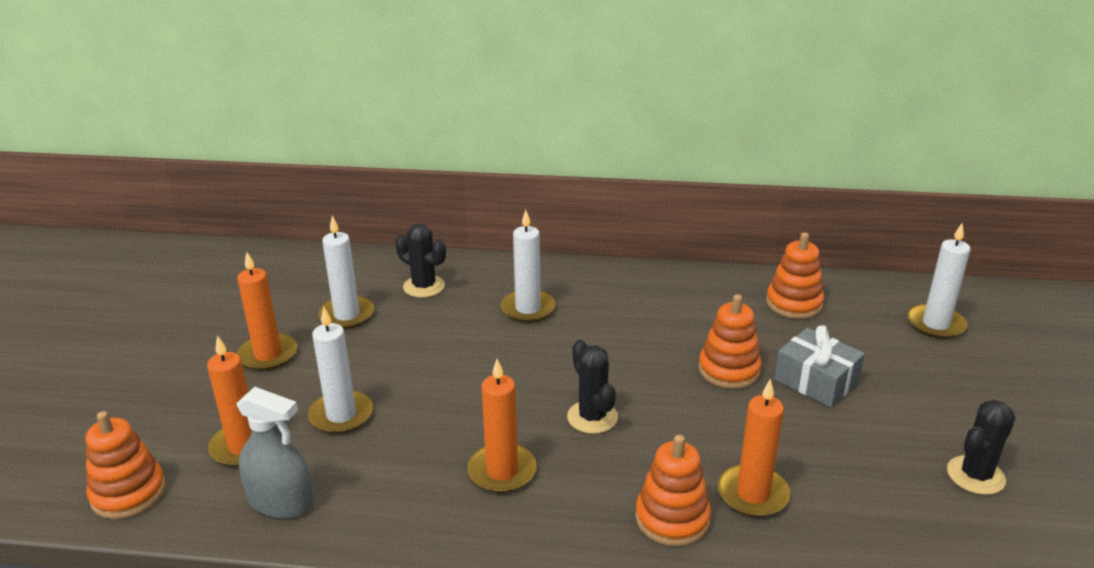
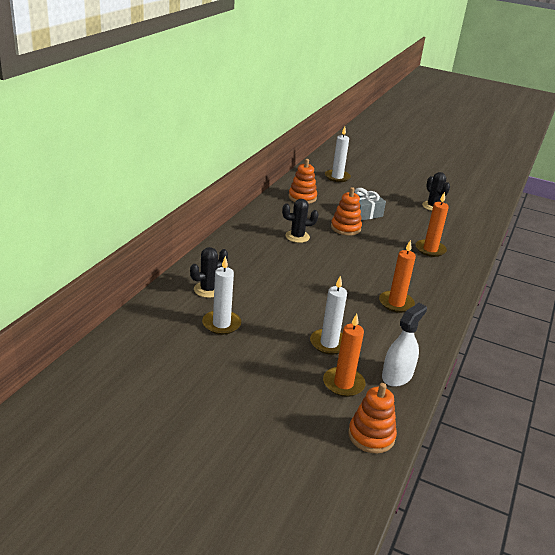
camera: 75 degrees left, 0 degrees up
grey spray bottle [236,387,314,518] -> white spray bottle [382,303,427,387]
orange candle [237,252,297,371] -> none
white candle [500,210,555,323] -> none
black cactus [567,340,618,434] -> black cactus moved to [282,199,319,243]
orange stacking toy [635,435,711,546] -> none

